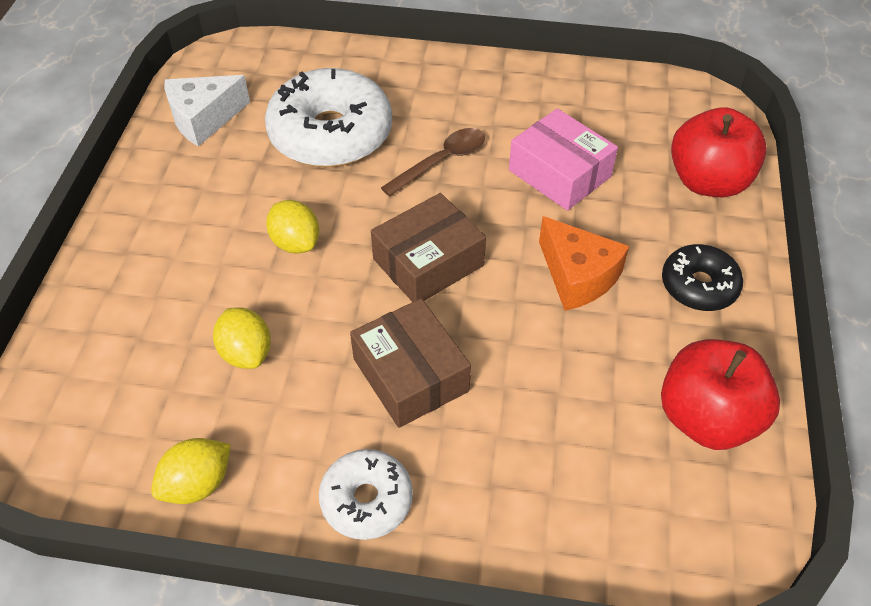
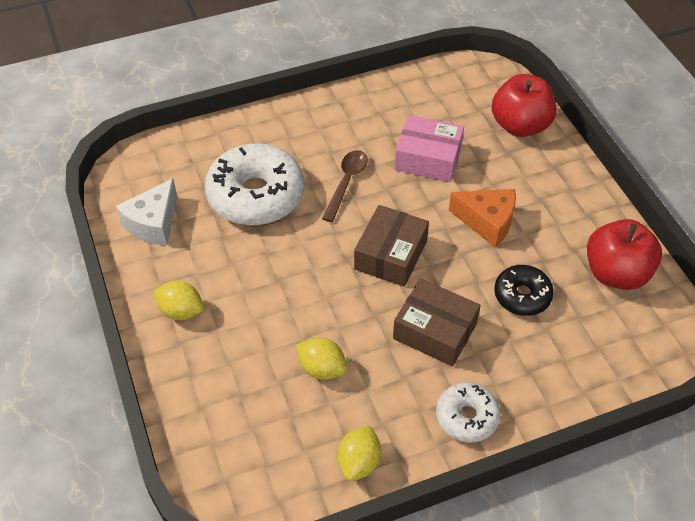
camera: 30 degrees left, 0 degrees up
yellow lemon [266,200,320,254] -> yellow lemon moved to [153,281,204,320]
black donut [662,244,743,311] -> black donut moved to [494,265,554,316]

